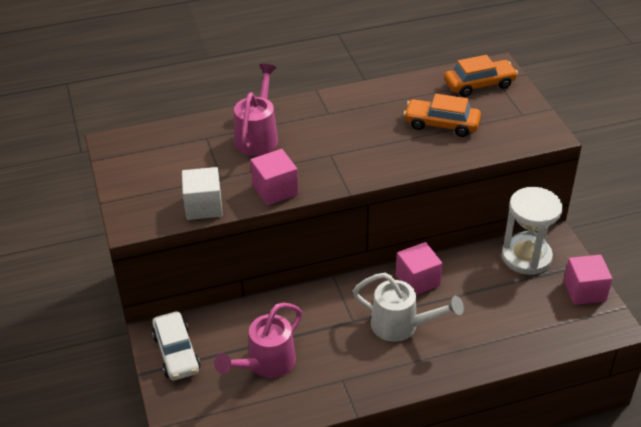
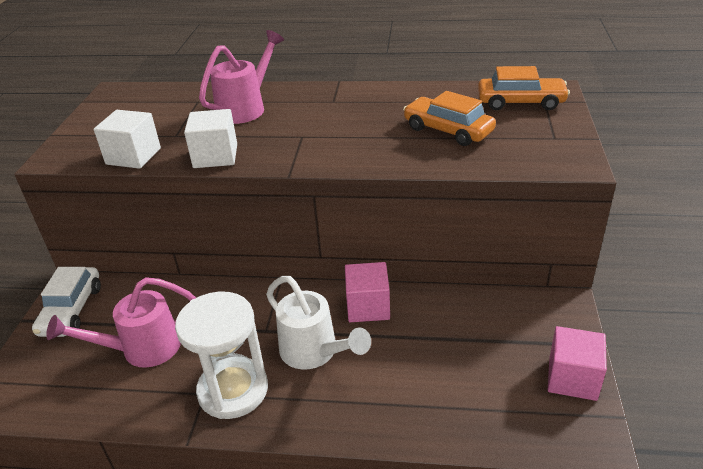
camera: 25 degrees right, 5 degrees down
pink cube [250,149,298,206] -> white cube [184,109,237,168]
white hourglass [502,187,563,275] -> white hourglass moved to [175,291,268,419]

